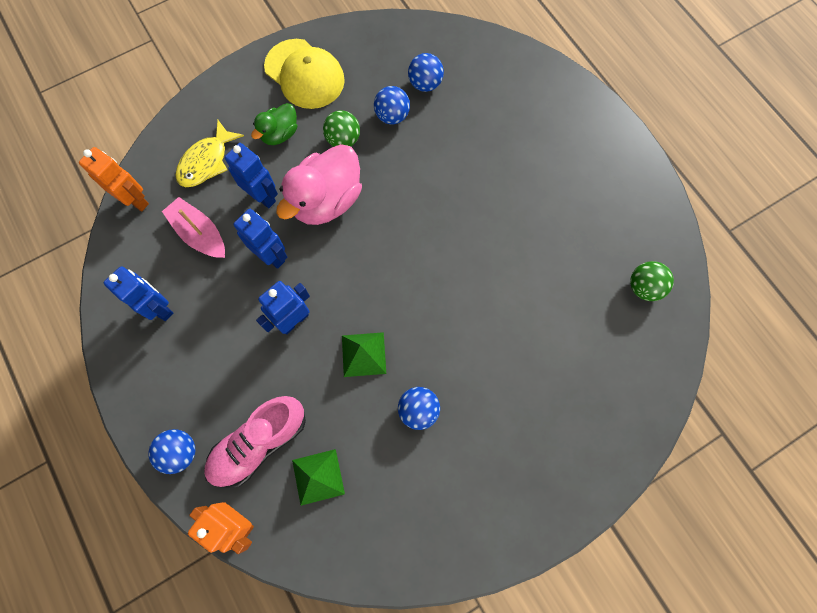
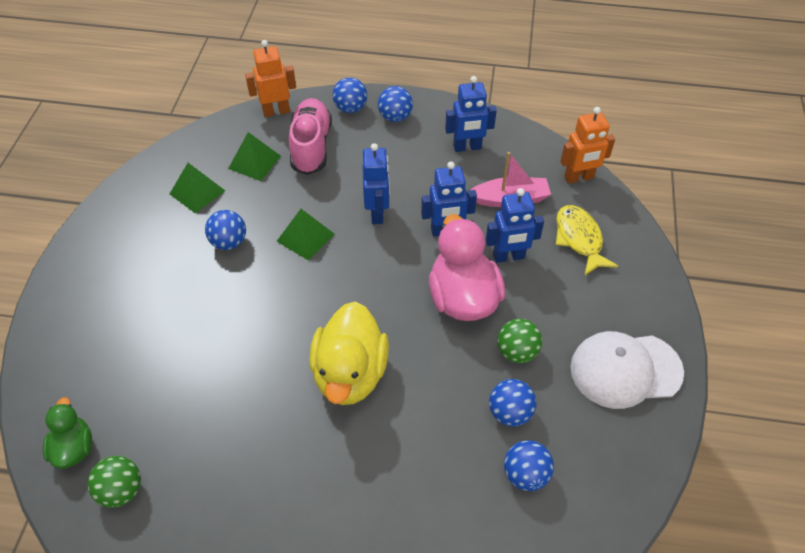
camera: 130 degrees right, 20 degrees down
green duck [251,103,297,145] -> green duck moved to [43,397,92,469]
yellow cap [264,39,345,109] -> white cap [570,331,684,409]
none -> green pyramid [170,163,225,214]
none -> yellow duck [309,302,389,405]
none -> blue ball [378,86,413,122]

